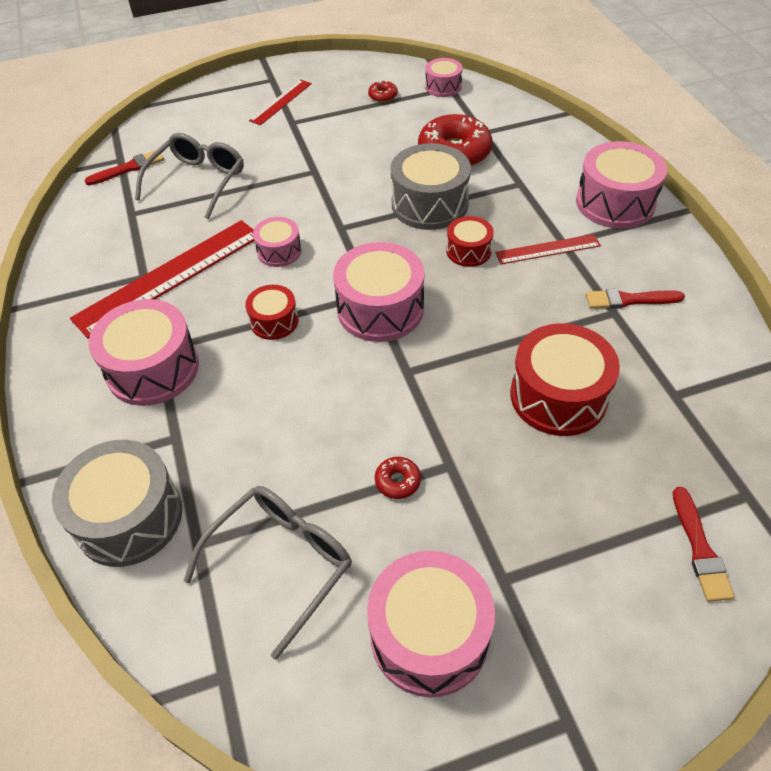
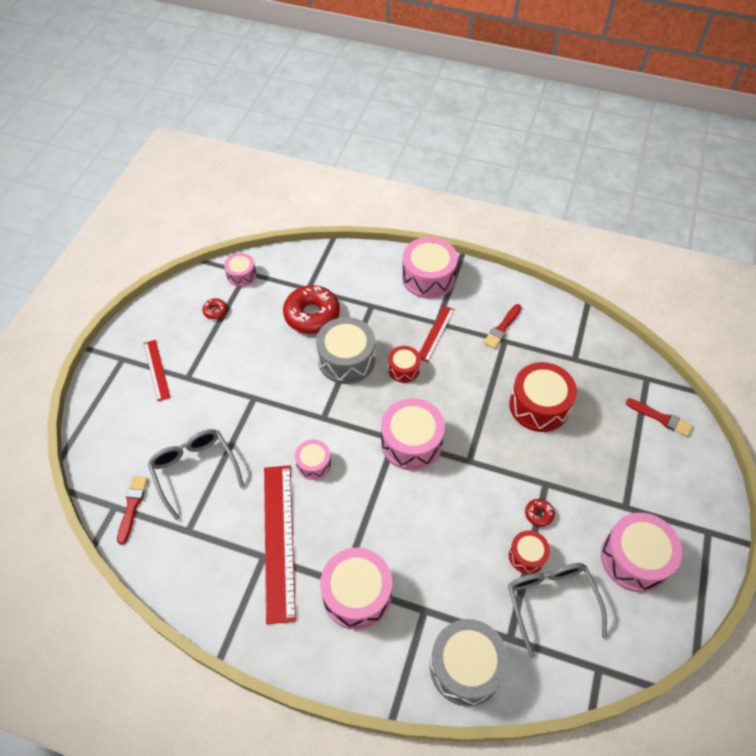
camera: 55 degrees left, 5 degrees up
red drum [245,285,298,340] -> red drum moved to [509,531,550,574]

